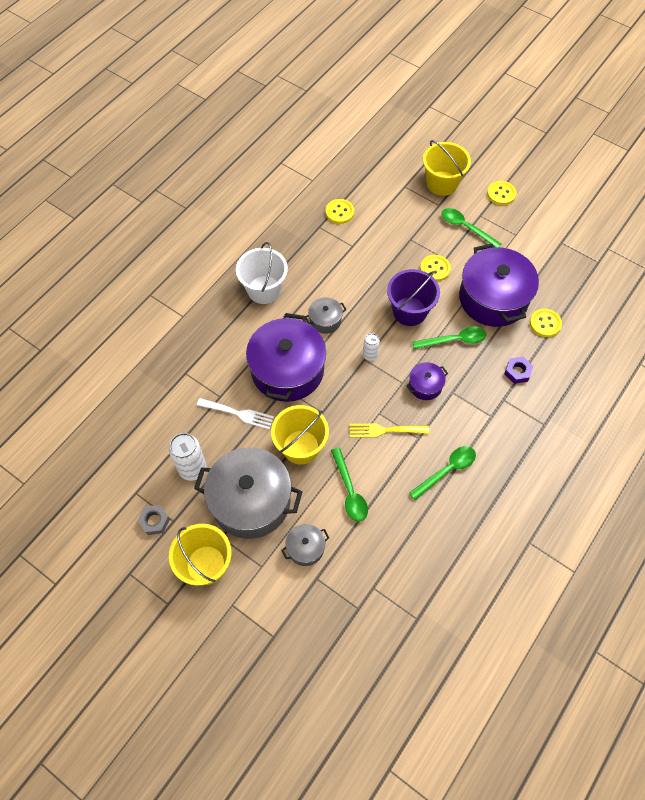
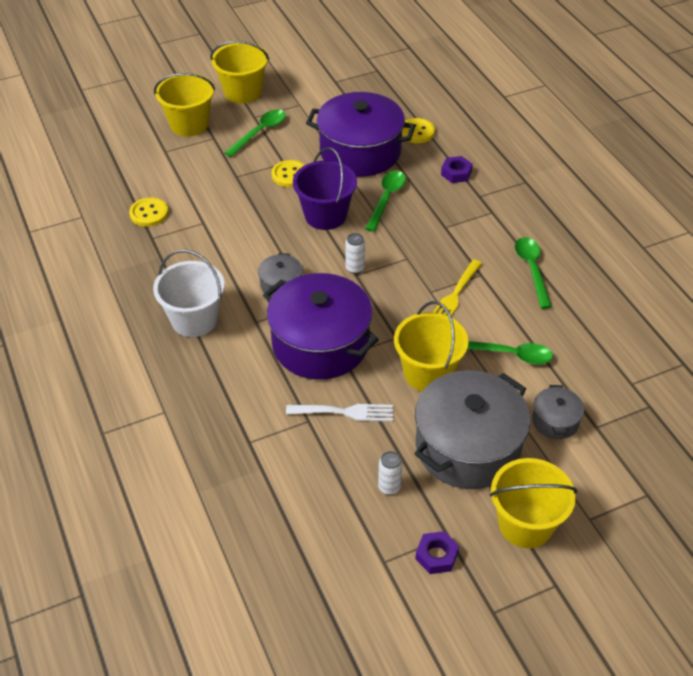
camera: 60 degrees left, 15 degrees down
grey nut [137,505,170,535] -> purple nut [415,531,459,574]
white can [169,433,207,481] -> white can [378,451,402,495], size x0.56
white fork [197,398,274,429] -> white fork turned 45 degrees clockwise [286,404,393,422]
purple pot [406,362,448,400] -> none
green spoon [441,208,501,247] -> green spoon turned 150 degrees clockwise [224,110,286,157]
yellow button [487,181,516,205] -> yellow bucket [211,41,269,104]

